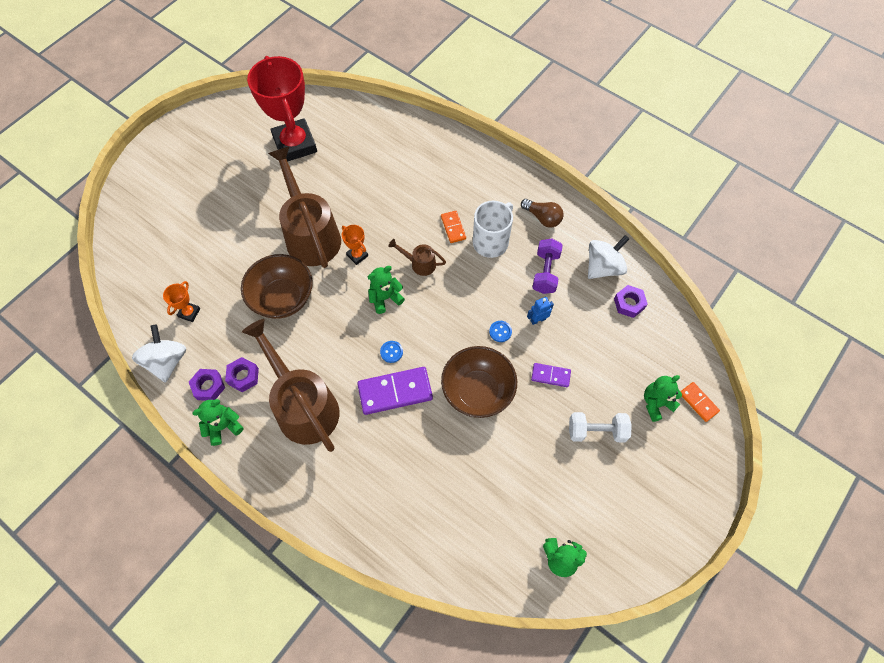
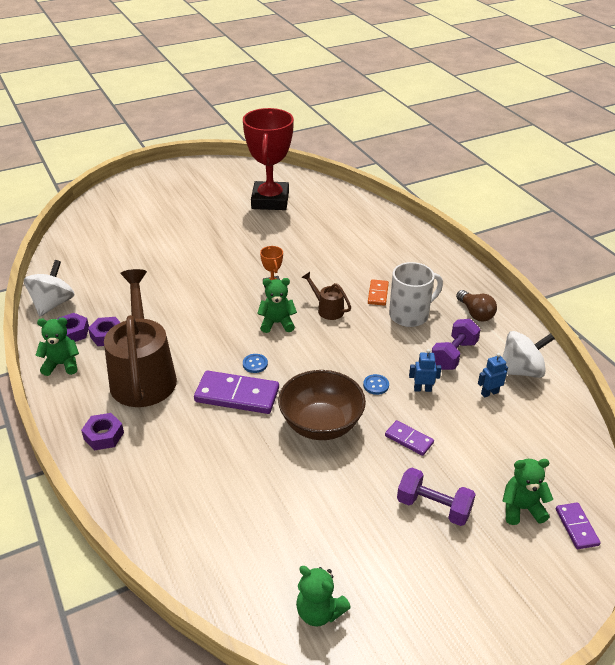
camera: 25 degrees right, 25 degrees down
orange trophy [163,281,200,322] -> none
brown bowl [241,254,313,319] -> none
brown watering can [268,146,341,268] -> none
white dumbbell [569,412,632,442] -> purple dumbbell [397,468,476,526]
purple nut [614,285,648,318] -> purple nut moved to [81,413,124,451]
orange domino [680,382,720,422] -> purple domino [556,503,601,549]
none -> blue robot [478,353,508,398]

